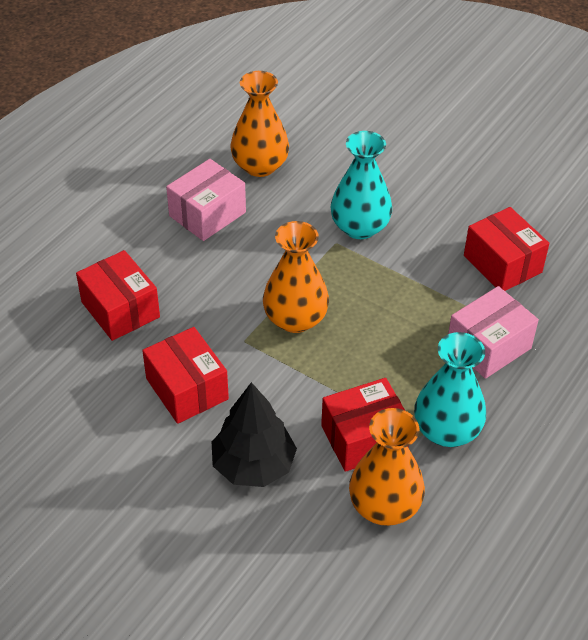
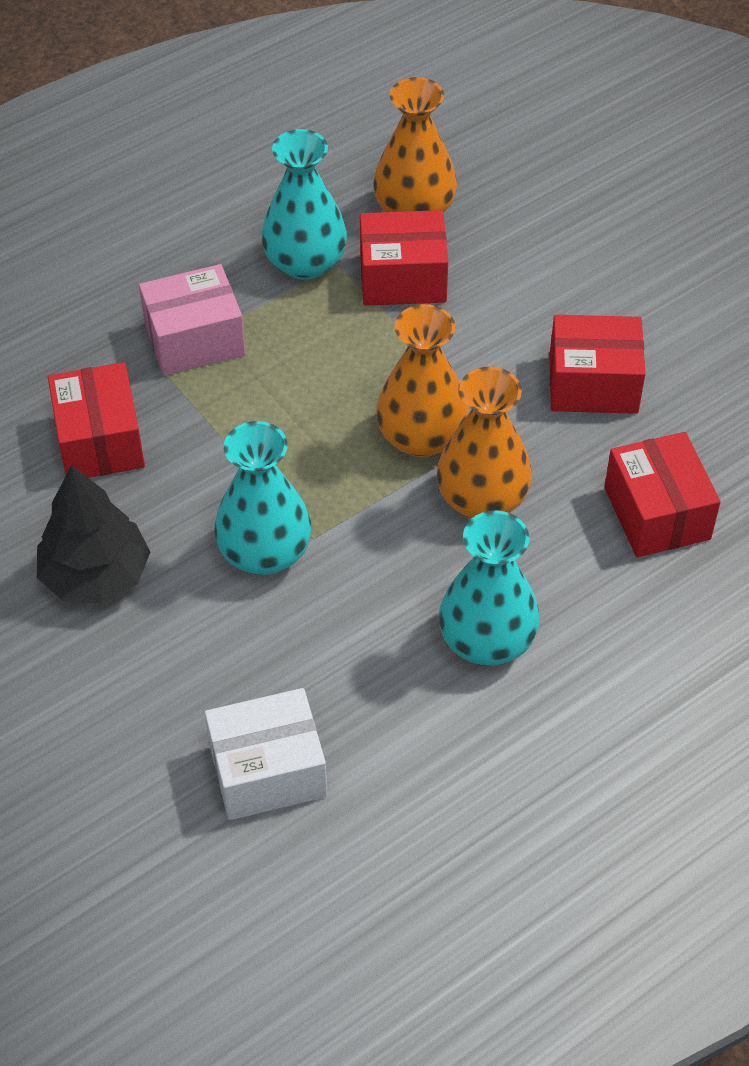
camera: 160 degrees left, 5 degrees up
red box [142,327,229,424] -> red box turned 75 degrees counterclockwise [549,315,645,414]
pink box [166,159,246,241] -> turquoise vase [439,510,540,666]
black tree [212,382,297,487] -> black tree moved to [37,465,150,604]
orange vase [230,71,289,177] -> orange vase moved to [437,367,532,518]
none -> white box [205,688,327,820]

